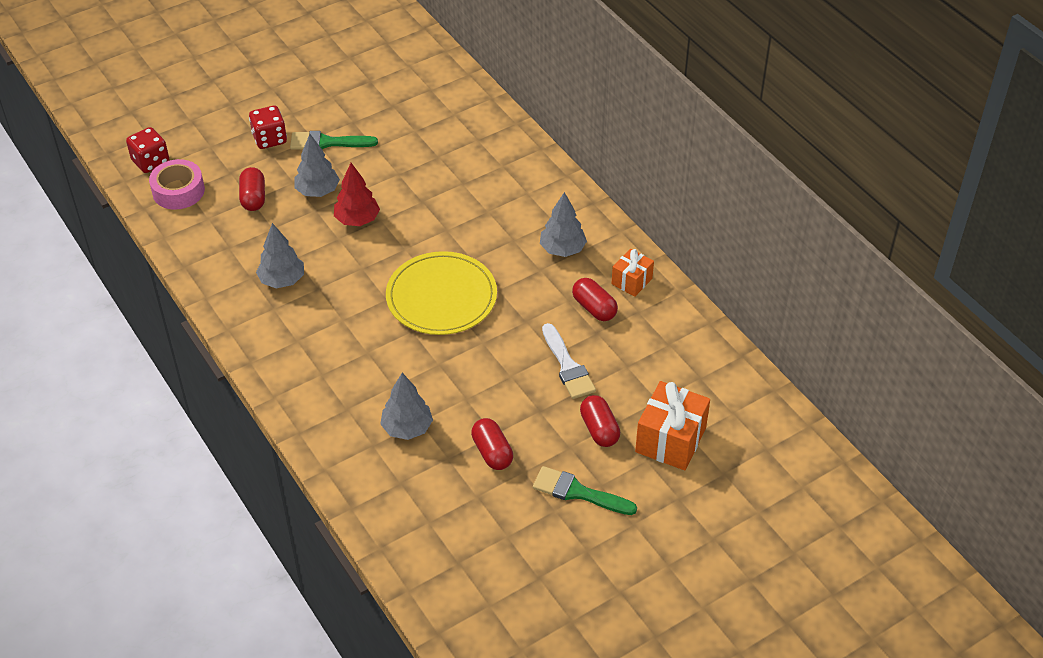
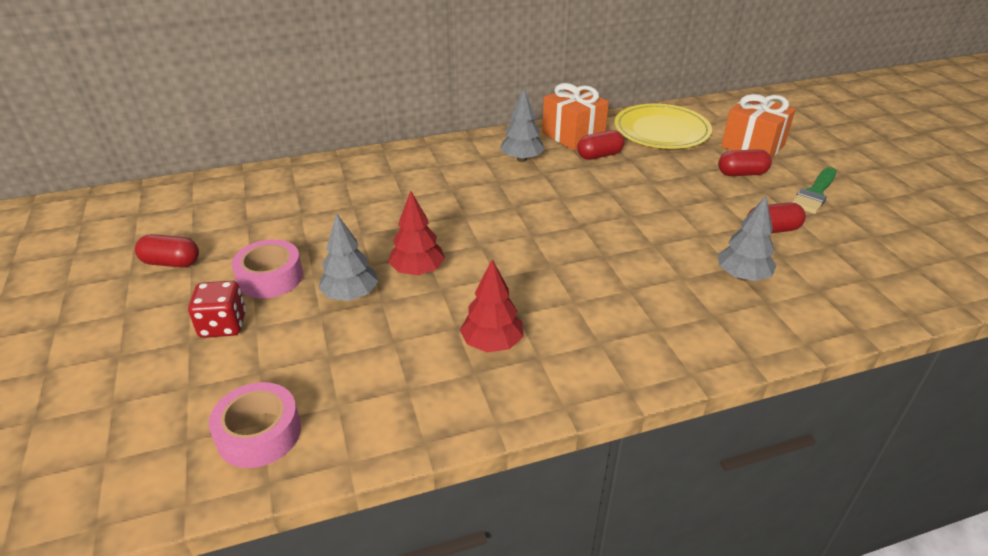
camera: 75 degrees left, 10 degrees down
red dice [126,127,169,173] -> none
red capsule [239,167,265,211] -> red capsule moved to [135,234,199,267]
grey tree [256,223,304,288] -> red tree [460,259,524,352]
green brush [290,131,378,150] -> pink tape [232,239,303,299]
yellow plate [386,251,497,335] -> yellow plate moved to [614,104,712,149]
white brush [542,323,596,399] -> none
orange gift [611,249,654,297] -> orange gift [542,83,609,150], size x1.71

